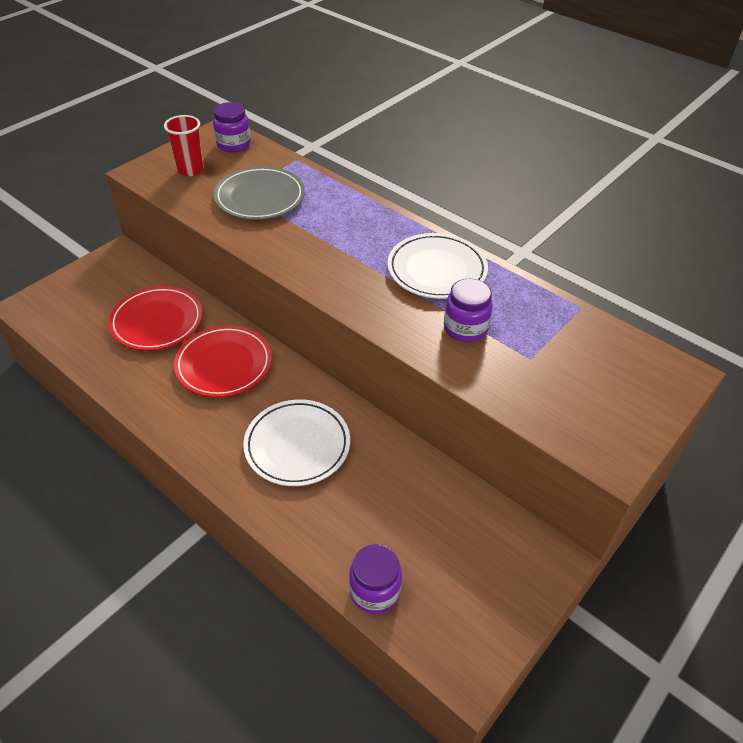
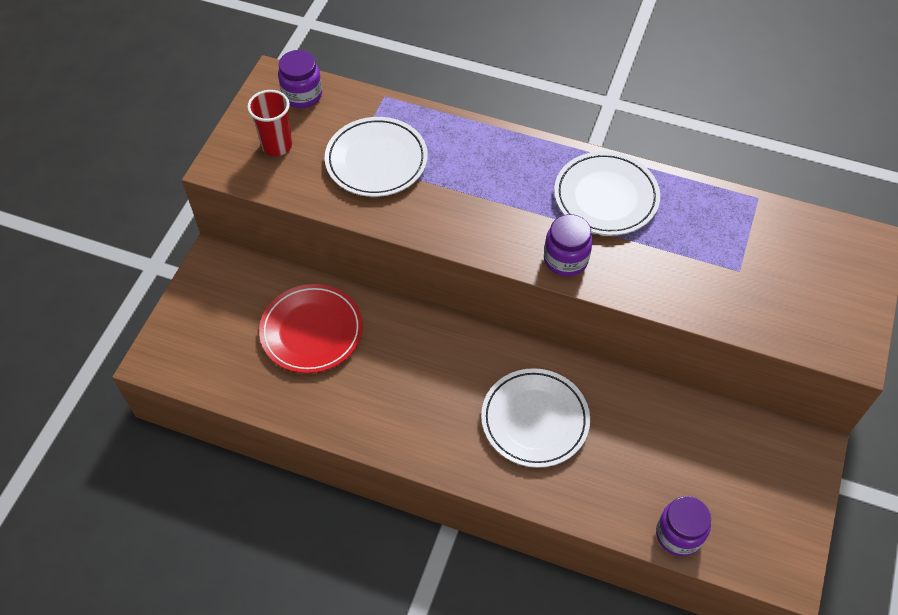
camera: 20 degrees left, 10 degrees up
red plate [174,325,272,397] -> none
grey plate [213,166,305,220] -> white plate [325,117,428,197]
purple jar [444,279,493,342] -> purple jar moved to [544,214,592,277]

